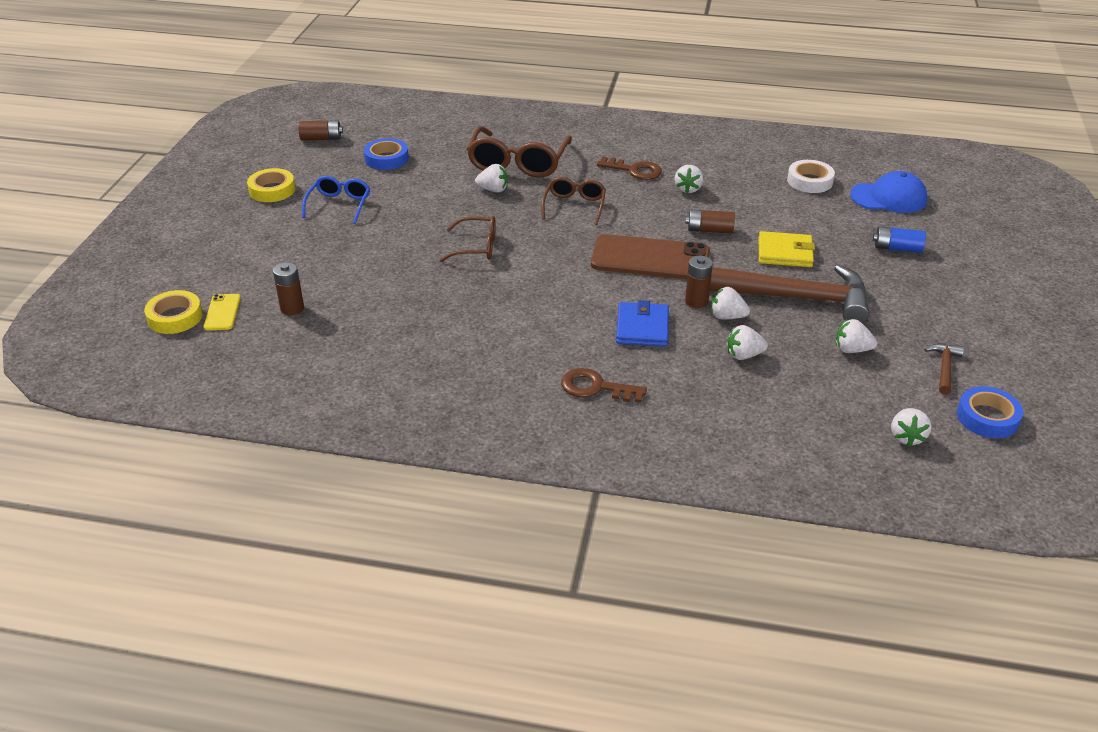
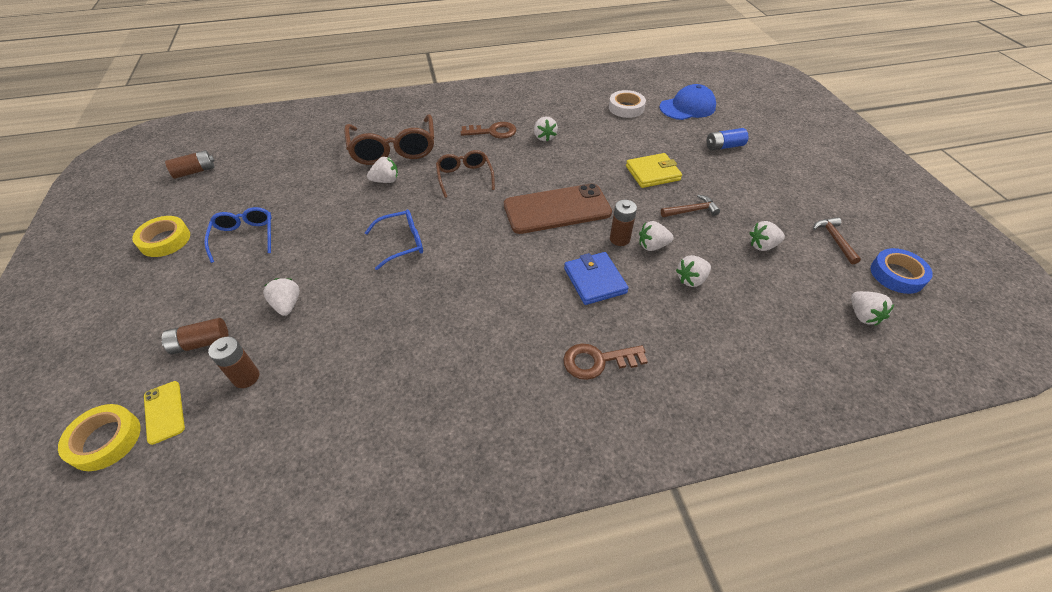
camera: 25 degrees left, 10 degrees up
blue tape [364,138,409,170] -> none
brown glasses [439,216,496,262] -> blue glasses [365,210,423,270]
brown battery [685,210,735,233] -> brown battery moved to [162,318,228,355]
brown hammer [710,265,869,323] -> brown hammer [661,195,720,217], size x0.43
none -> white strawberry [263,278,300,316]

